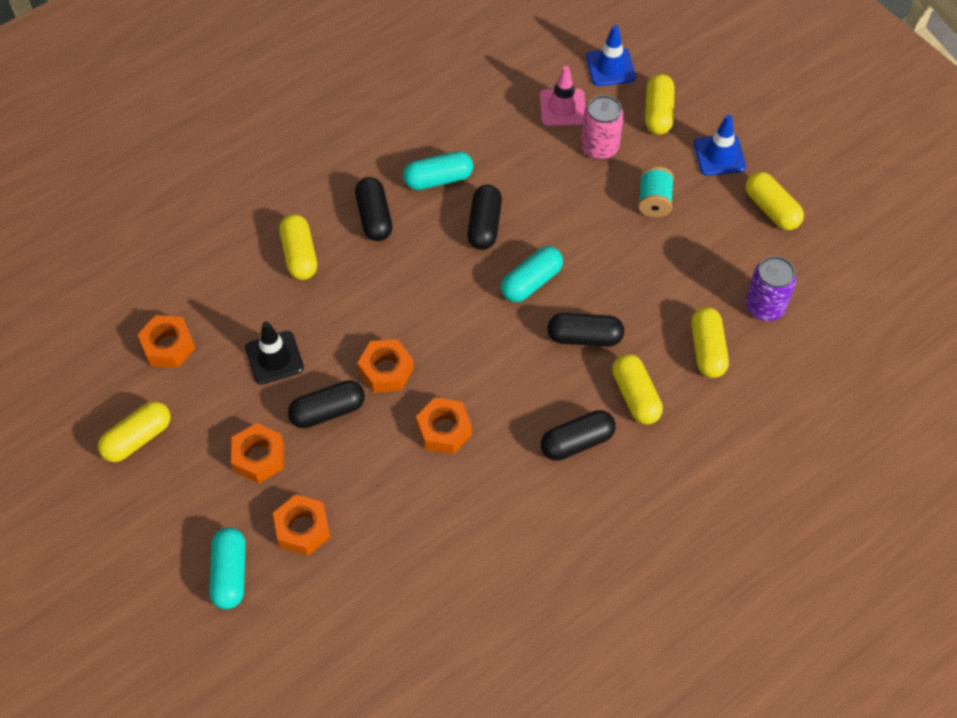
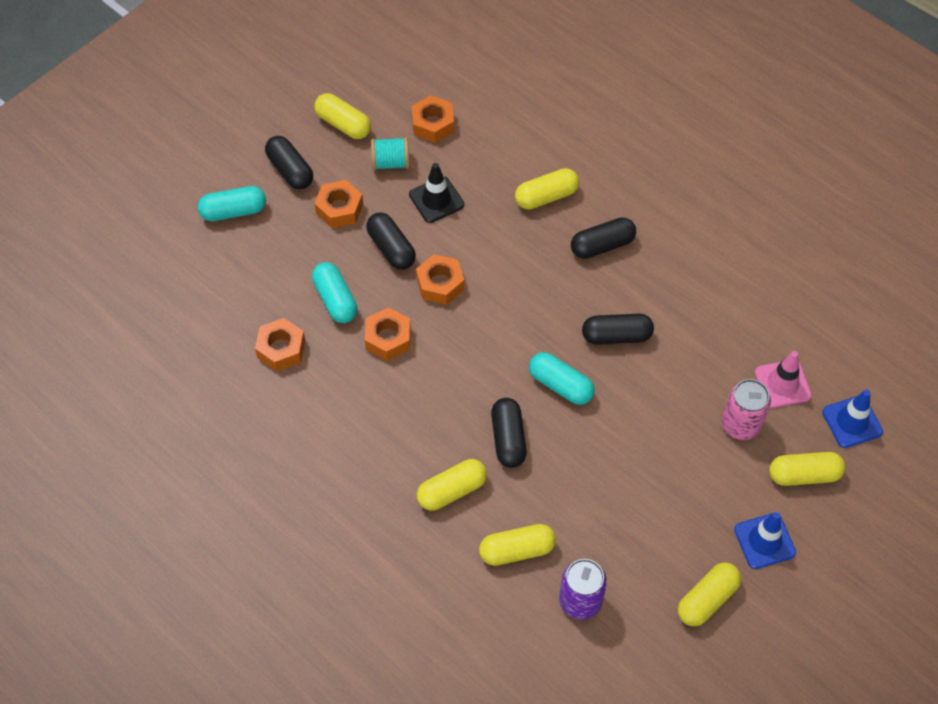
camera: 80 degrees right, 0 degrees up
orange nut [273,494,330,556] -> orange nut moved to [255,318,305,371]
turquoise capsule [403,151,473,190] -> turquoise capsule moved to [312,262,358,323]
black capsule [541,410,616,461] -> black capsule moved to [265,136,313,190]
turquoise spool [638,166,674,217] -> turquoise spool moved to [371,137,409,170]

